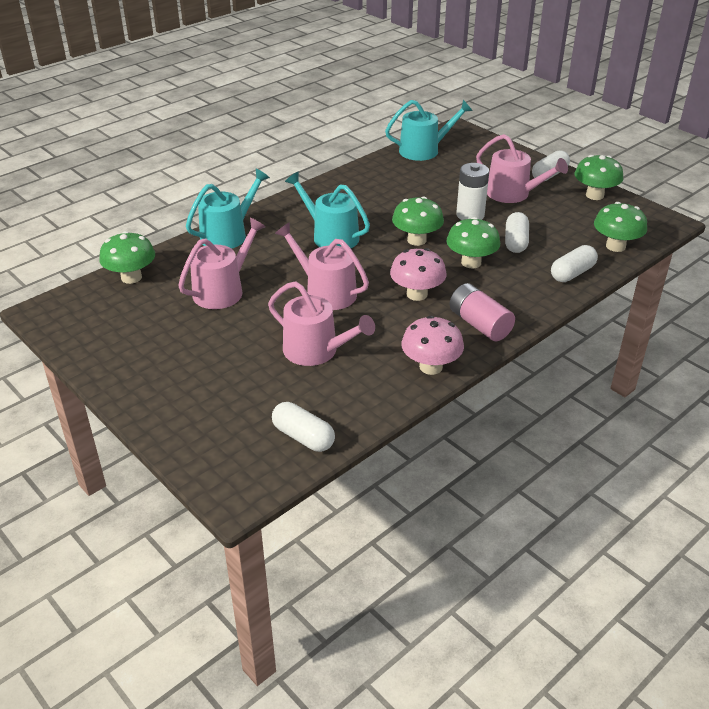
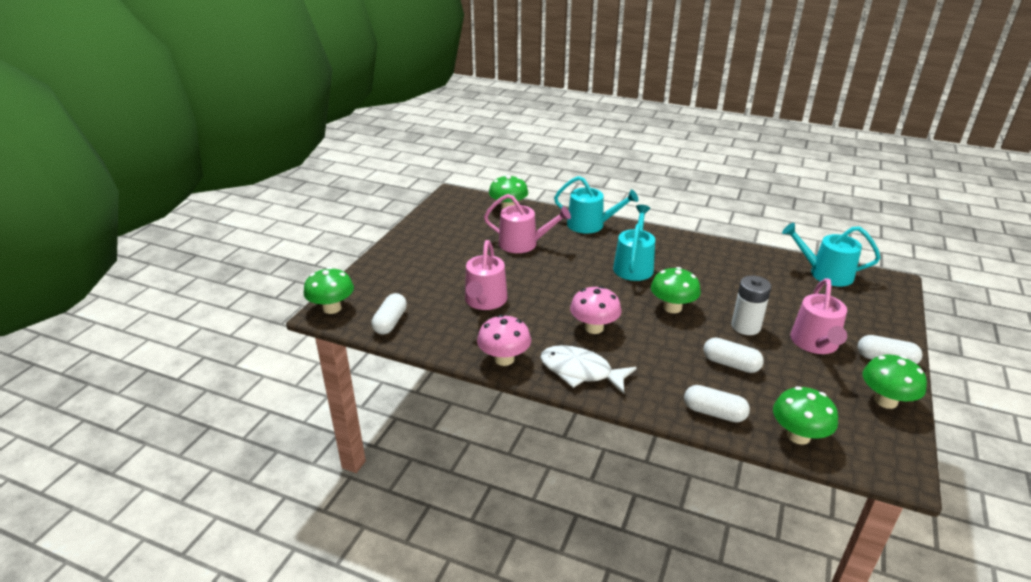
camera: 65 degrees right, 5 degrees down
pink watering can [275,223,369,310] -> none
turquoise watering can [385,100,473,161] -> turquoise watering can turned 150 degrees clockwise [782,223,881,286]
green mushroom [447,217,500,268] -> green mushroom moved to [304,267,354,314]
pink battery [449,283,515,341] -> white fish [540,345,637,394]
white capsule [505,212,529,253] -> white capsule turned 45 degrees clockwise [703,337,764,373]

